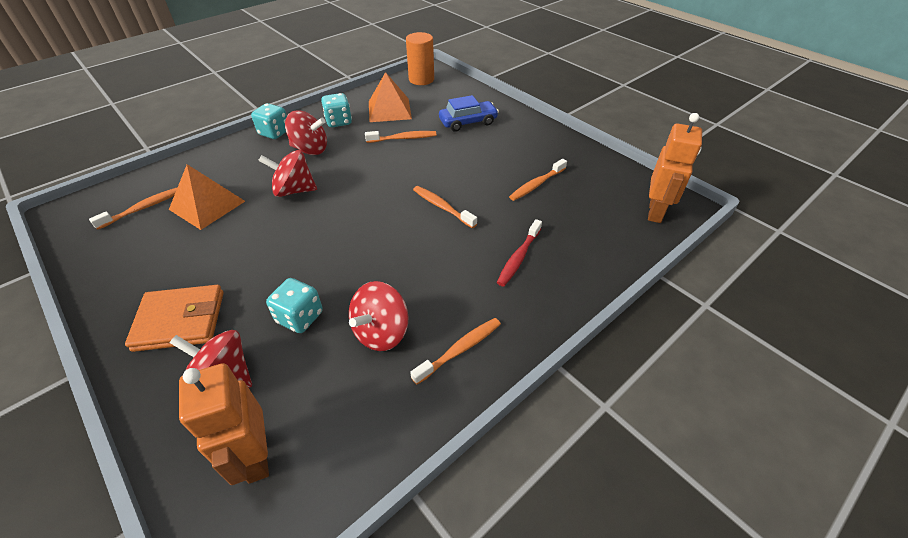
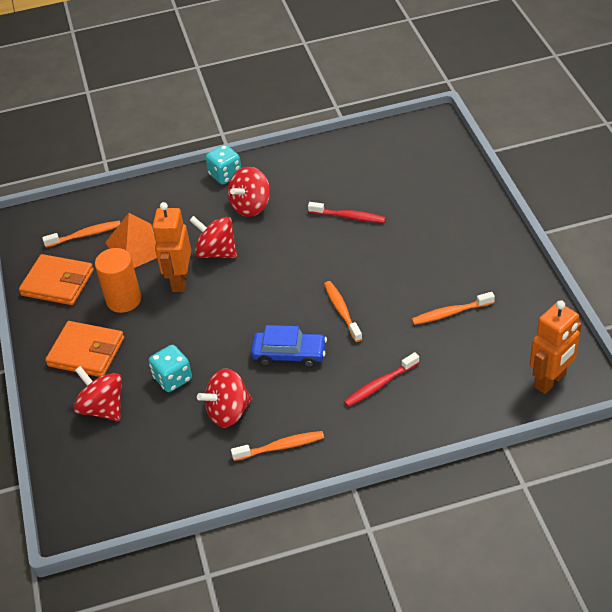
camera: 30 degrees right, 0 degrees up
orange robot [179,363,269,485] -> orange robot moved to [152,202,191,292]
red spinning top [285,111,327,155] -> red spinning top turned 90 degrees clockwise [228,167,270,217]
turquoise dice [321,93,352,127] -> none
orange toothbrush [365,131,436,143] -> red toothbrush [308,202,386,223]
orange pyramid [369,72,412,122] -> none
orange cylinder [406,32,434,85] -> orange cylinder moved to [95,248,141,313]
blue car [439,95,499,132] -> blue car moved to [251,325,327,368]
none -> orange wallet [19,254,94,305]

